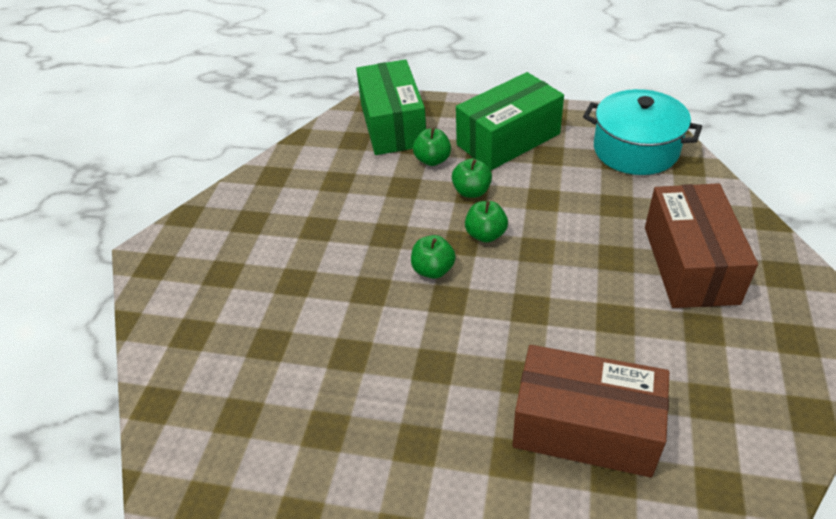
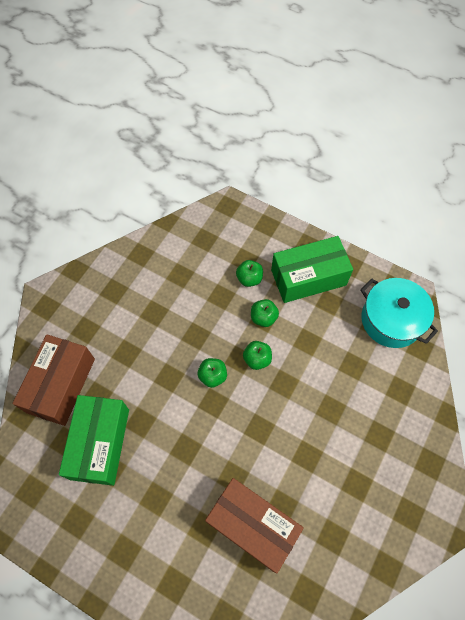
camera: 15 degrees right, 20 degrees up
green box [356,59,426,155] -> green box moved to [59,395,129,486]
brown box [645,183,758,308] -> brown box moved to [12,334,95,426]

